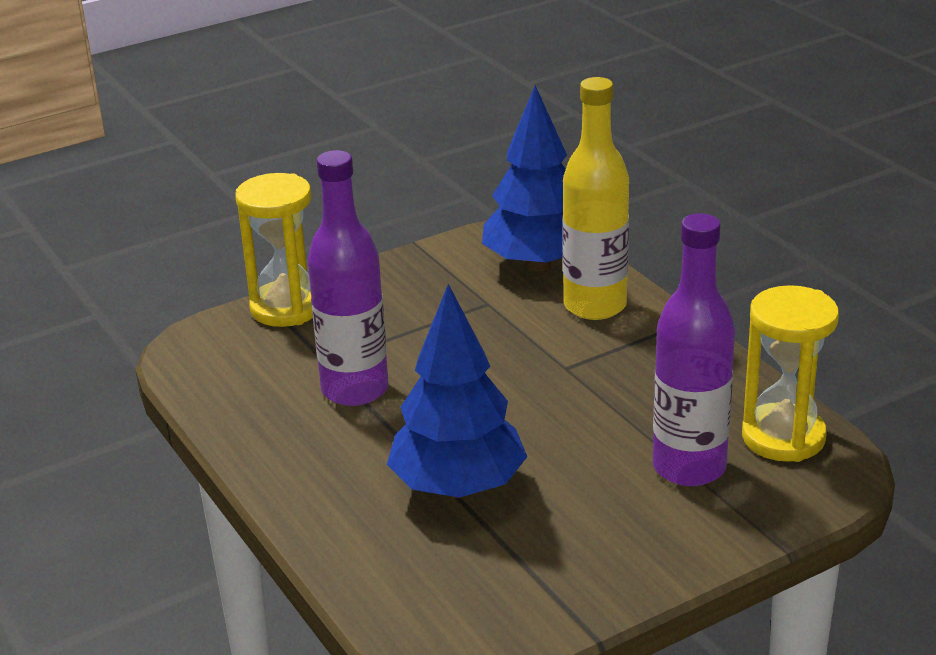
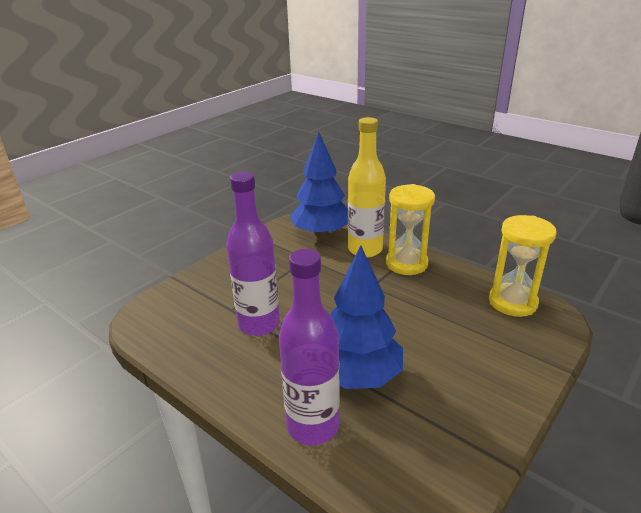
camera: 20 degrees left, 0 degrees up
yellow hourglass [236,173,313,327] -> yellow hourglass moved to [386,184,435,275]
purple bottle [653,213,735,486] -> purple bottle moved to [279,249,340,445]

